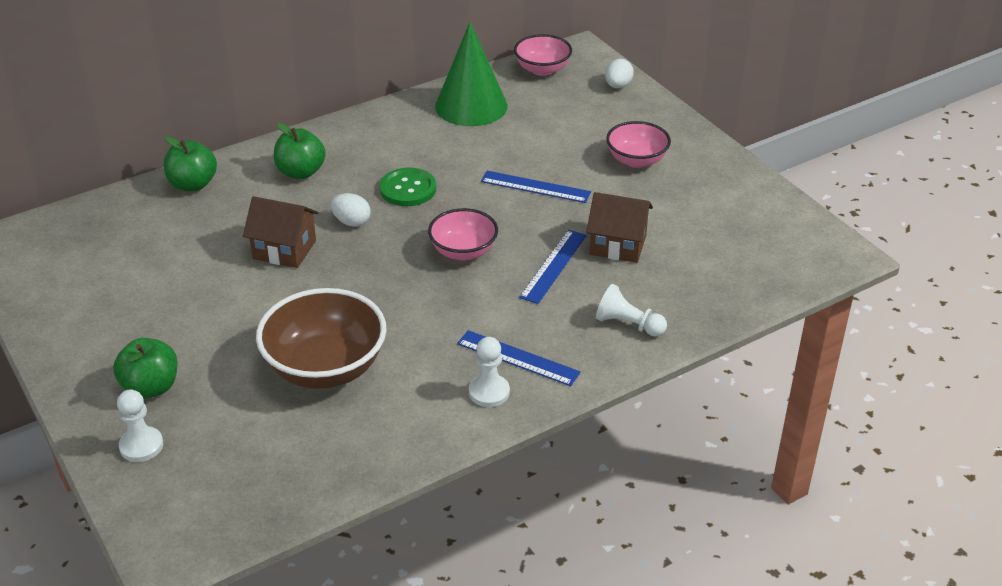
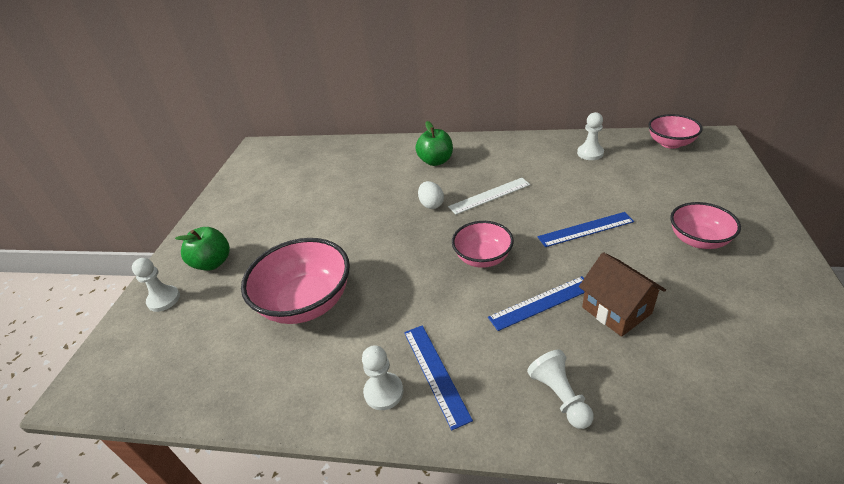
camera: 45 degrees right, 0 degrees up
green apple [164,136,217,191] -> none
brown house [243,196,319,268] -> none
brown bowl [256,288,387,389] -> pink bowl [241,238,350,324]
green button [379,168,436,206] -> white ruler [448,178,531,215]
green cone [435,22,508,126] -> white pawn [577,112,604,160]
blue ruler [481,171,591,203] -> blue ruler turned 75 degrees counterclockwise [537,212,634,247]
white egg [605,59,634,88] -> none

